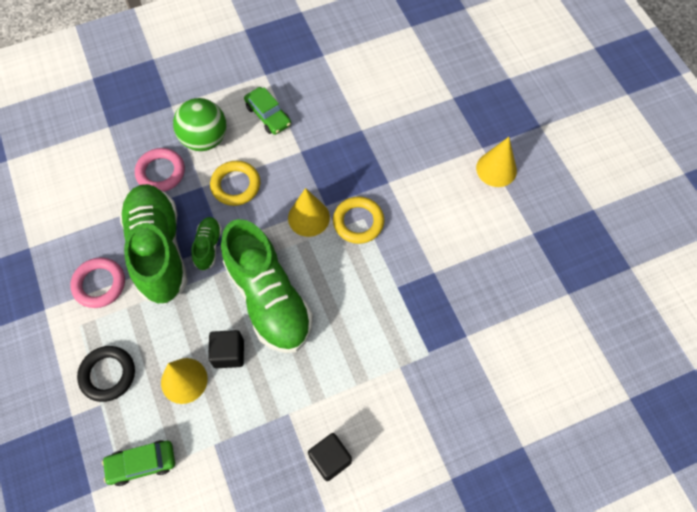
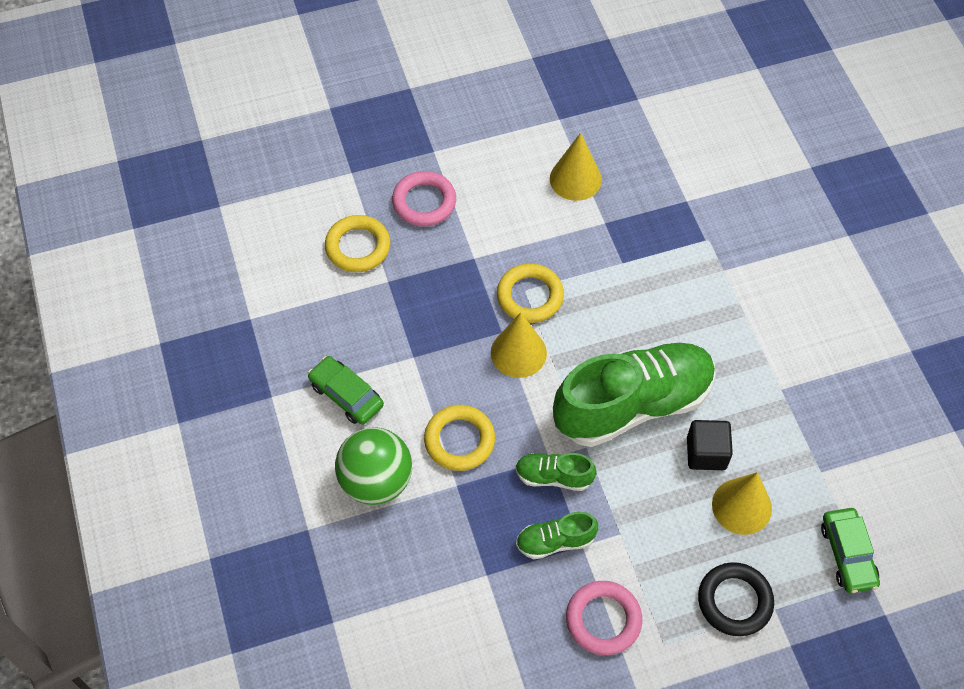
camera: 85 degrees left, 5 degrees down
green shoe [119,184,188,304] -> green shoe [516,512,598,559], size x0.44
pink ring [135,148,185,192] -> pink ring moved to [392,171,456,226]
green car [244,87,291,135] -> green car turned 105 degrees counterclockwise [308,356,384,425]
black cube [308,433,352,481] -> none
yellow cone [476,137,517,187] -> yellow cone moved to [550,133,602,201]
none -> yellow ring [325,215,390,272]

